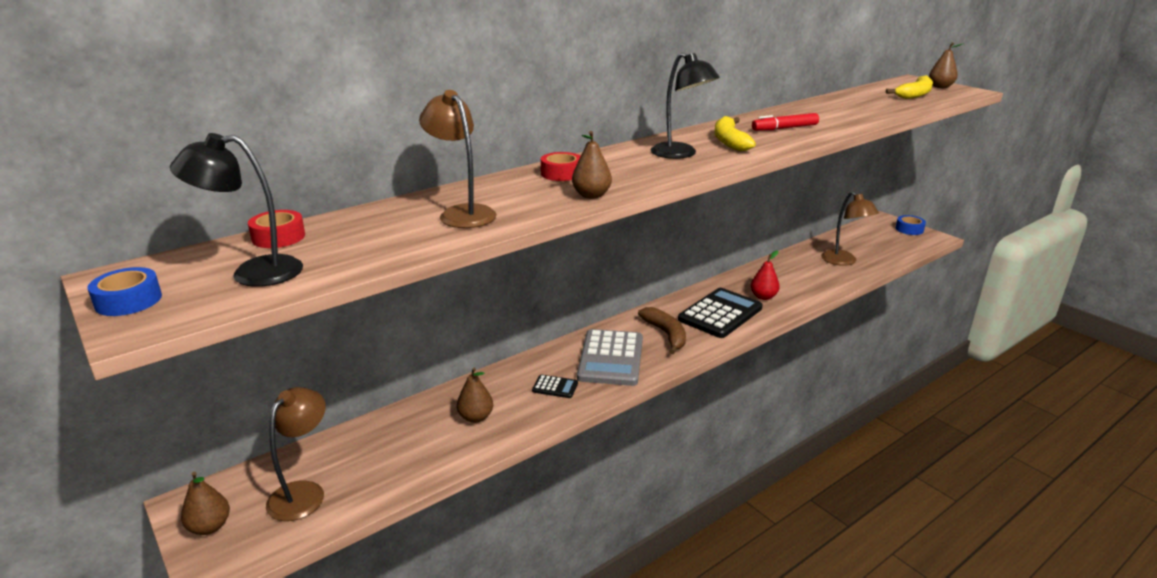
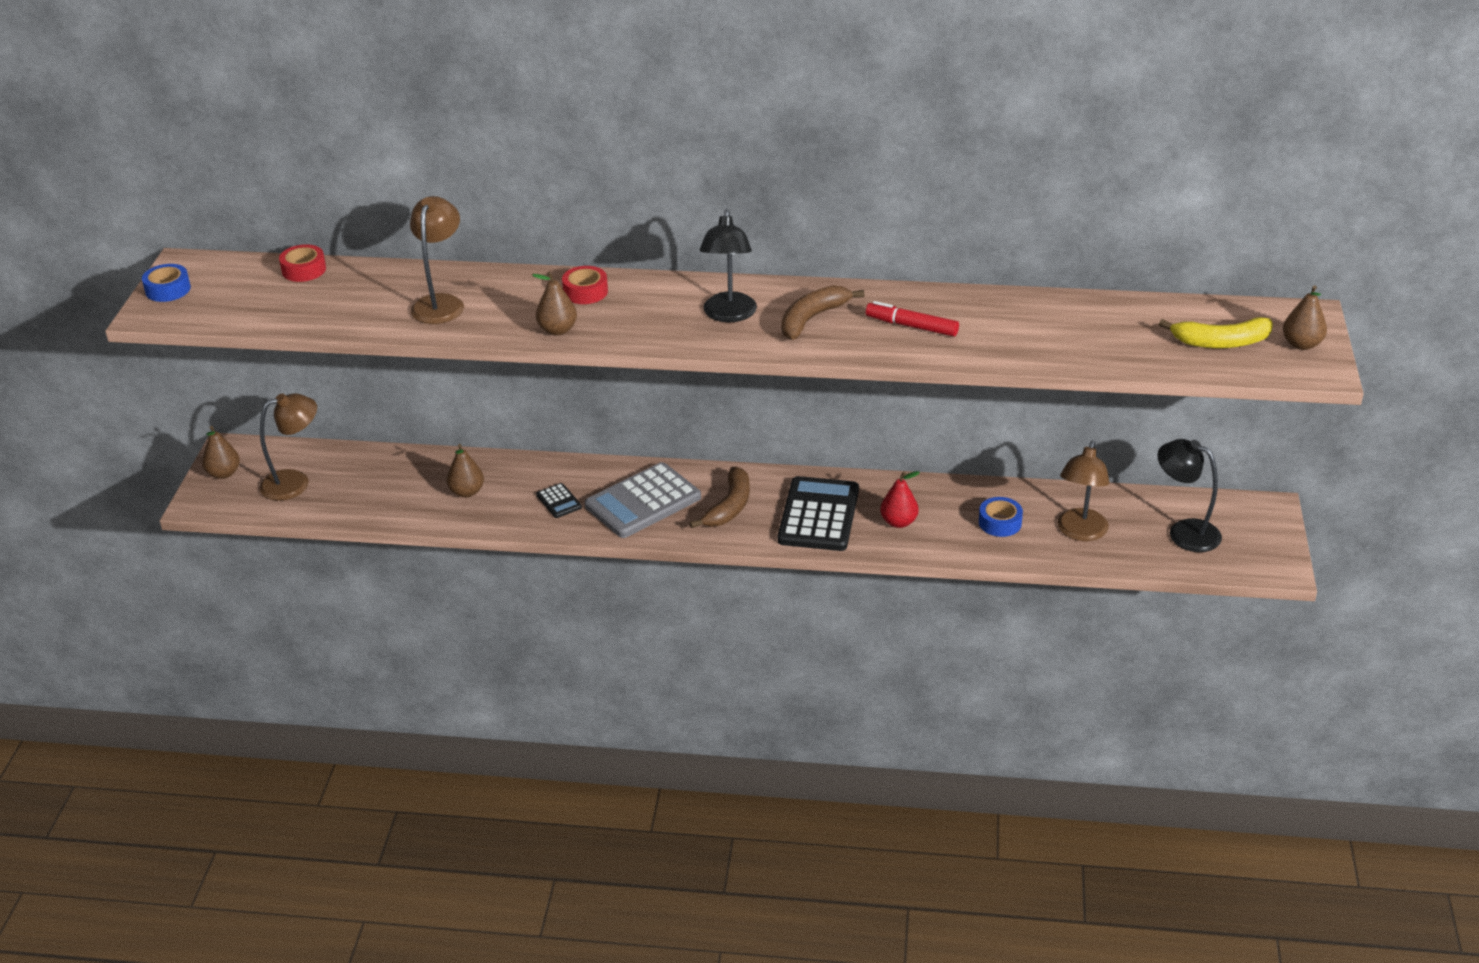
camera: 45 degrees right, 10 degrees up
black lamp [170,133,303,287] -> black lamp moved to [1158,439,1222,552]
black calculator [678,288,762,338] -> black calculator turned 75 degrees counterclockwise [778,476,859,551]
yellow banana [714,116,756,151] -> brown banana [781,285,865,340]
blue tape [896,215,926,235] -> blue tape moved to [979,497,1023,537]

